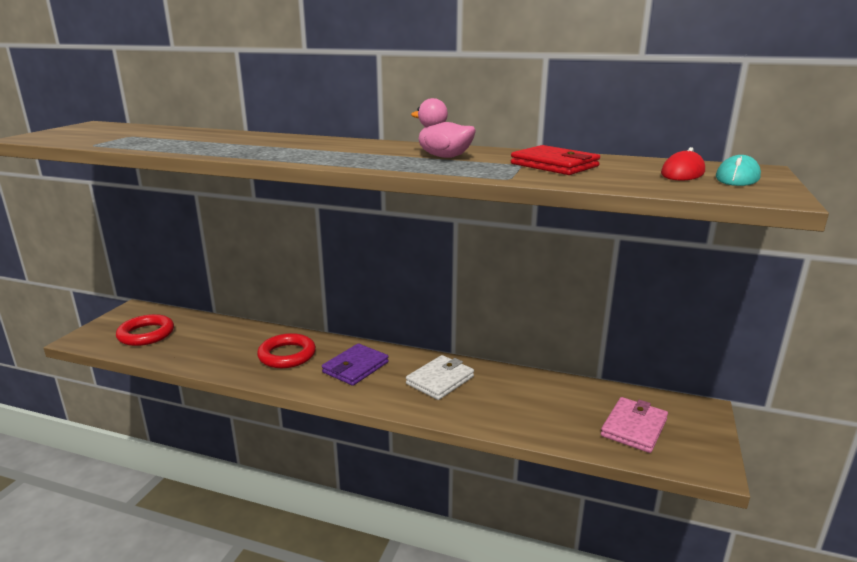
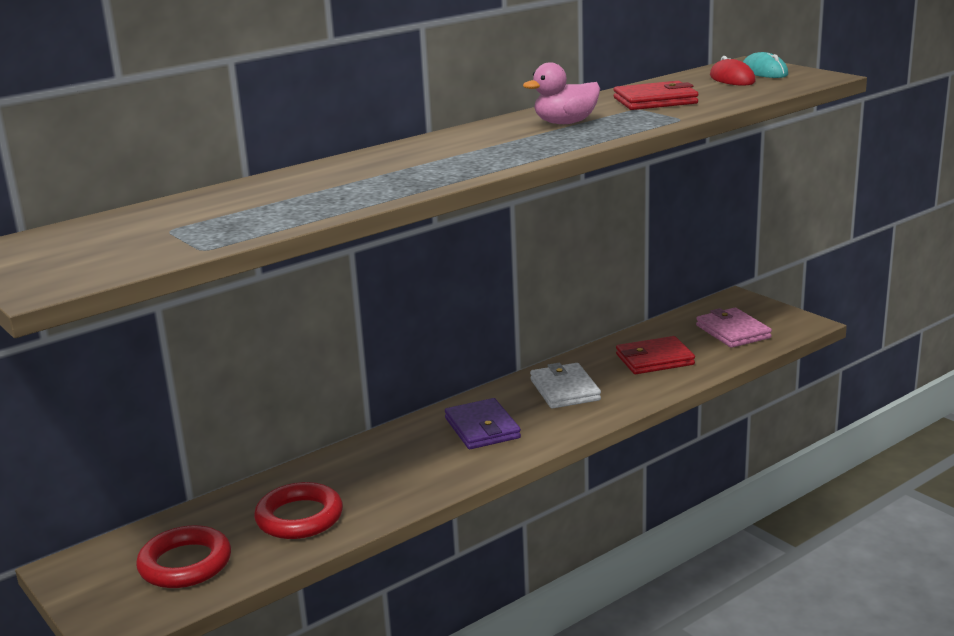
camera: 55 degrees left, 0 degrees up
red ring [257,333,316,368] -> red ring moved to [254,482,343,539]
none -> red wallet [616,336,695,374]

